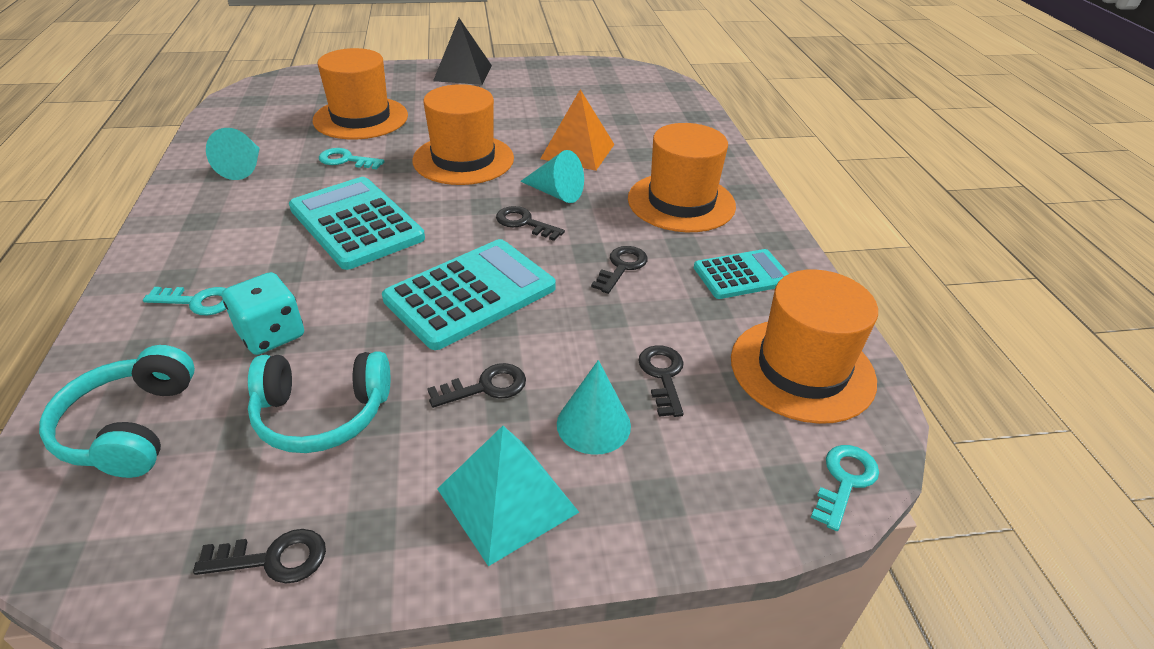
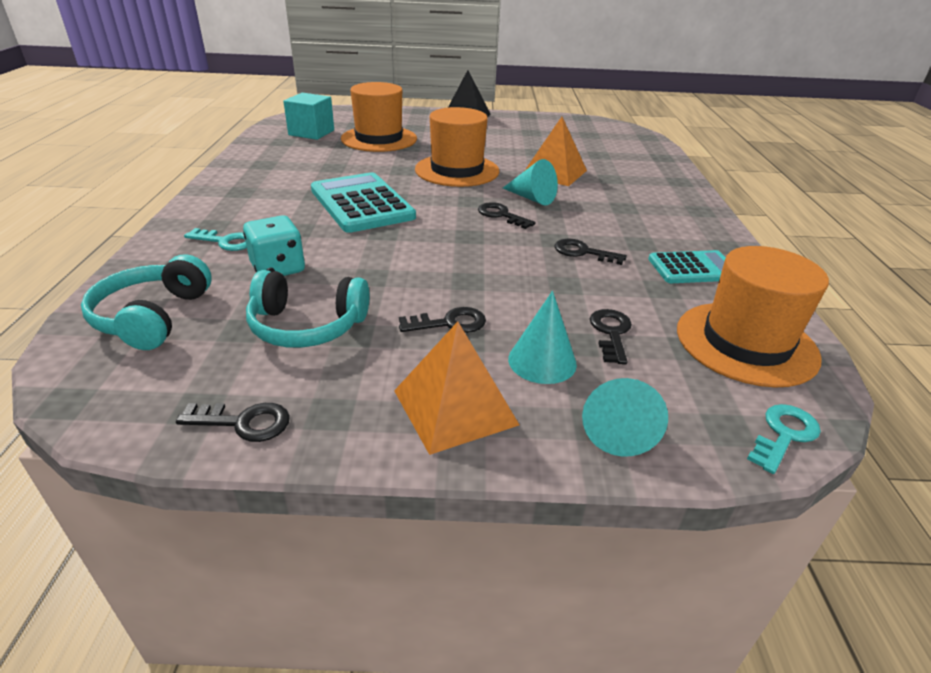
camera: 10 degrees right, 5 degrees down
turquoise cone [206,128,260,180] -> turquoise cone moved to [582,378,668,457]
turquoise key [319,148,385,169] -> none
turquoise calculator [382,239,556,350] -> none
turquoise pyramid [437,426,579,566] -> orange pyramid [394,322,519,455]
black key [591,246,648,294] -> black key turned 105 degrees counterclockwise [555,239,627,265]
orange hat [628,123,736,232] -> none
none -> turquoise cube [283,93,334,140]

